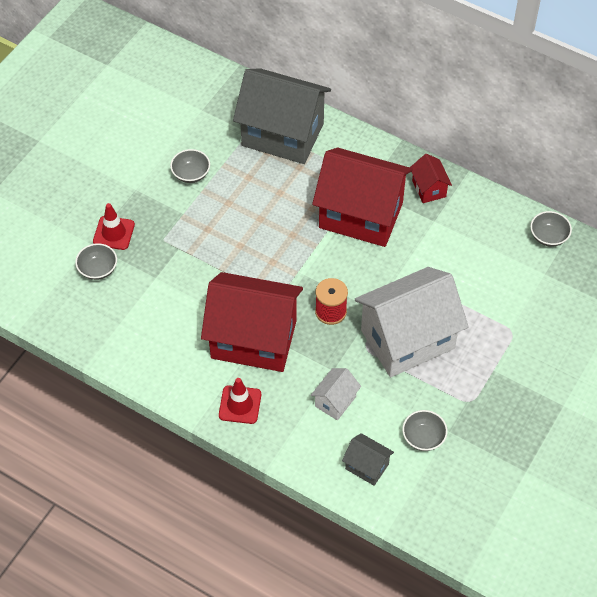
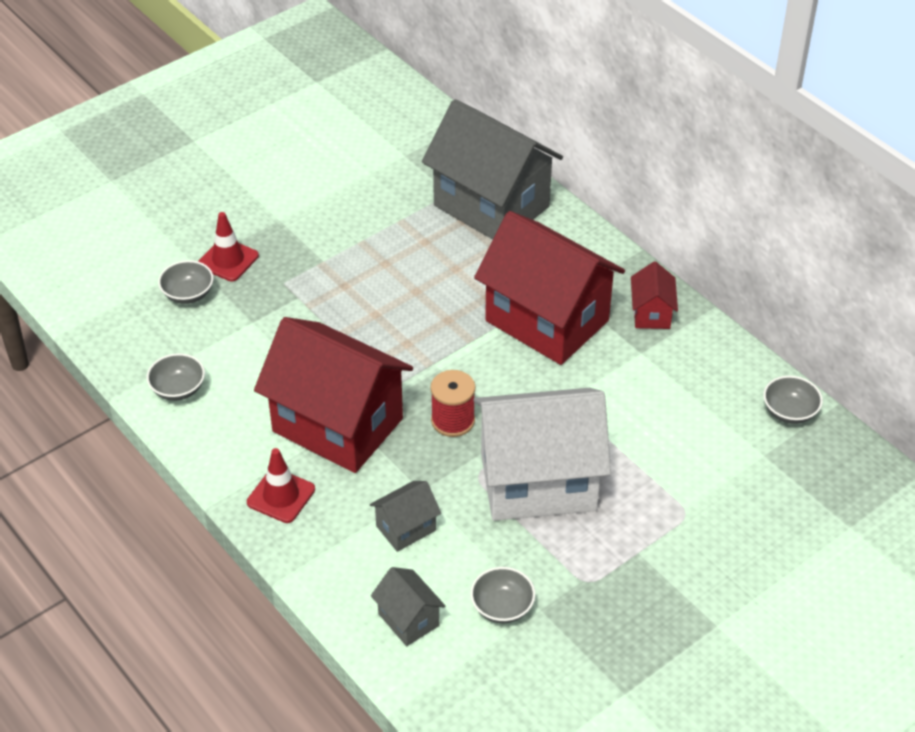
camera: 20 degrees right, 10 degrees down
grey bowl [170,149,210,183] -> grey bowl moved to [147,353,205,401]
white house [311,368,361,420] -> grey house [370,481,441,552]

